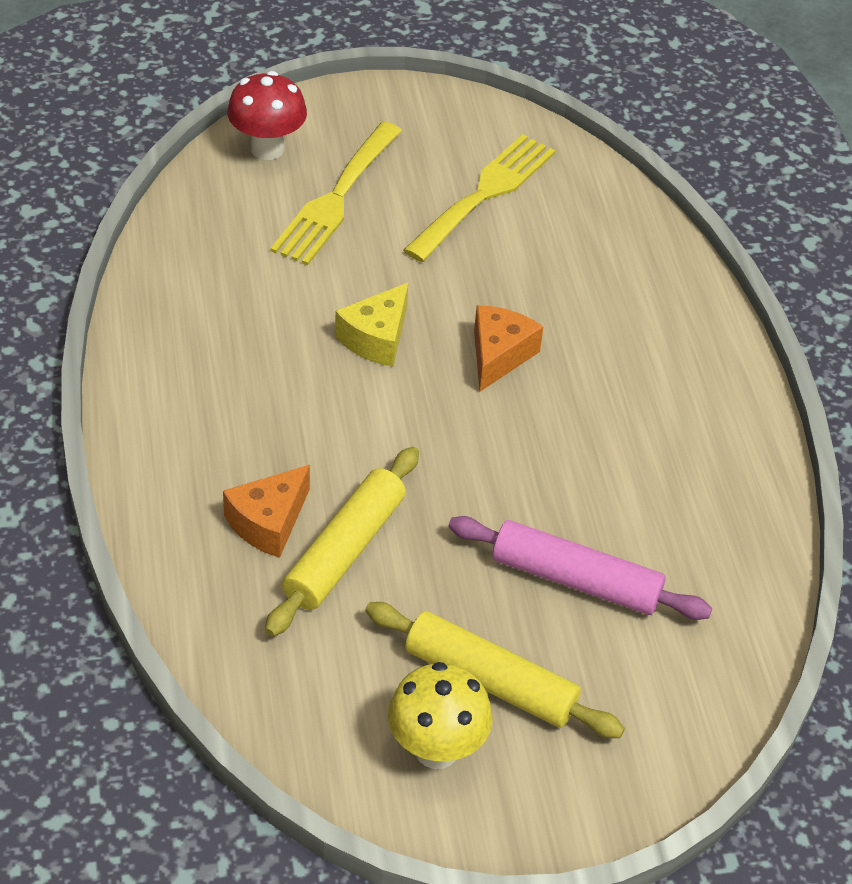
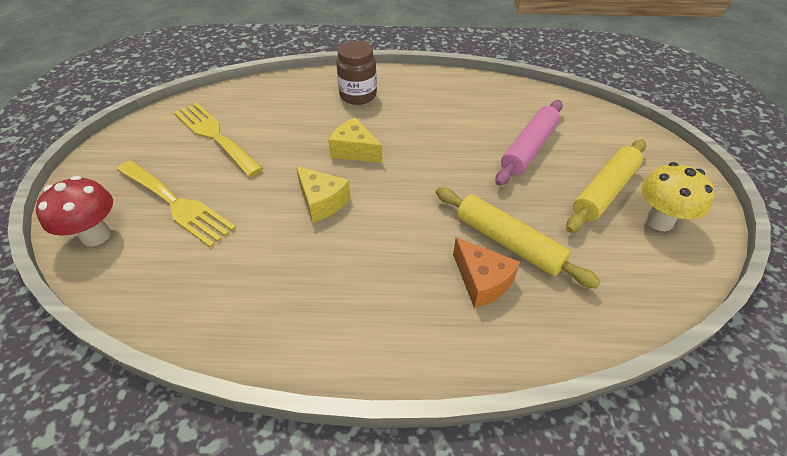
camera: 75 degrees left, 0 degrees up
orange cheese [474,305,543,391] -> yellow cheese [328,117,382,163]
none -> brown jar [336,41,377,105]

